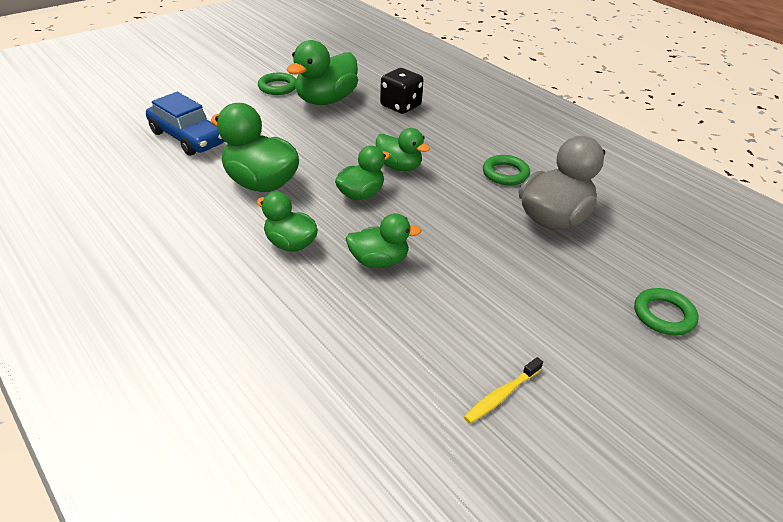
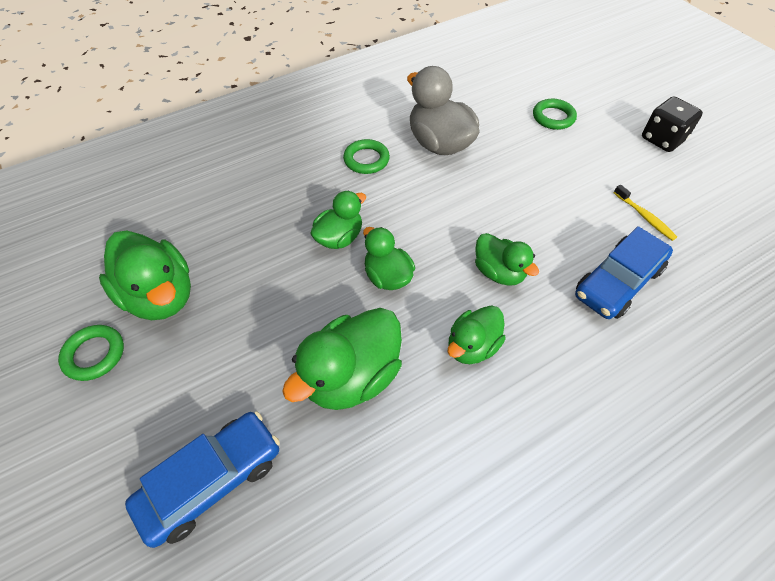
camera: 80 degrees left, 15 degrees up
green duck [345,213,422,268] -> green duck turned 135 degrees clockwise [475,233,539,286]
black dice [380,68,423,114] -> black dice moved to [642,97,703,152]
none -> blue car [575,226,673,319]

